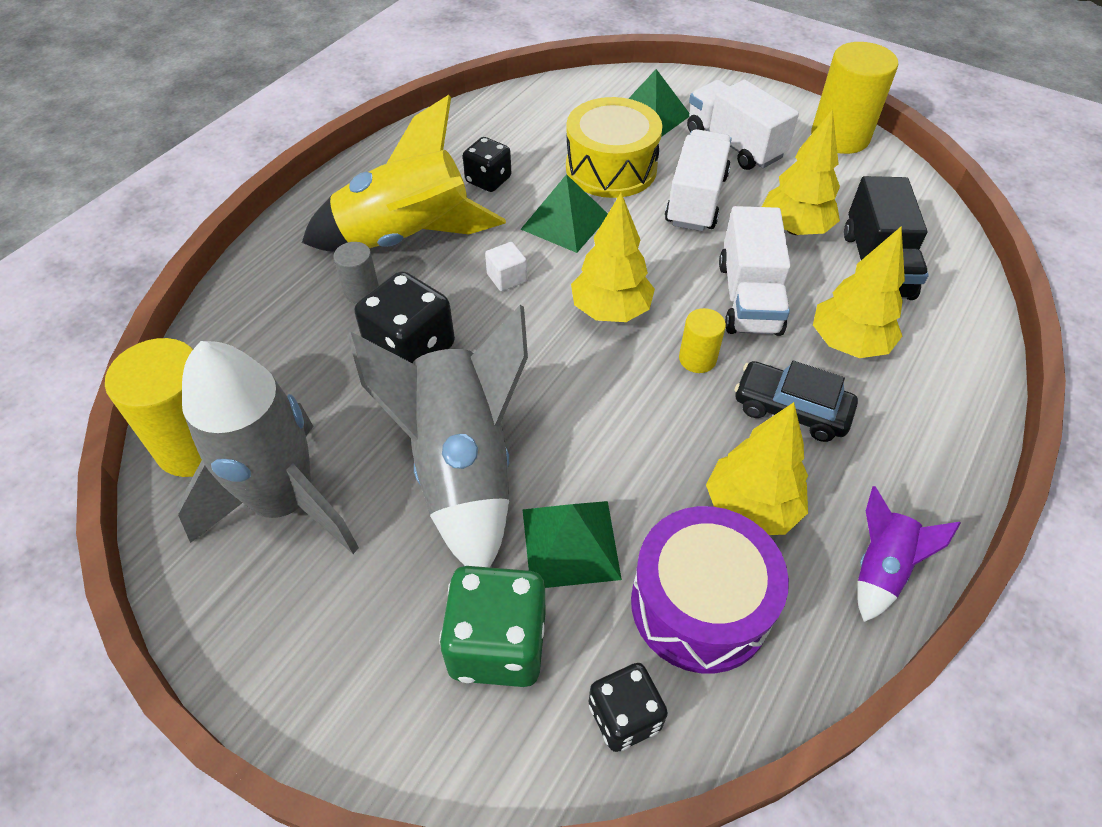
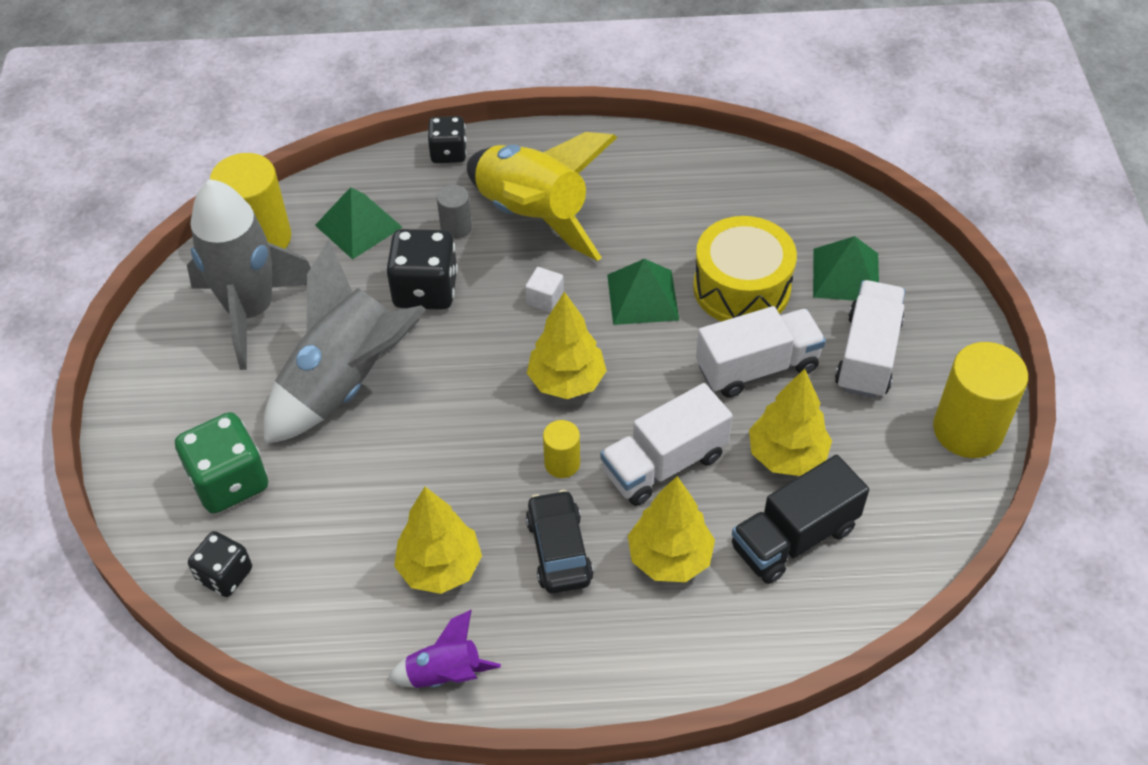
camera: 55 degrees right, 0 degrees up
black dice [463,137,511,192] -> black dice moved to [427,116,467,163]
green pyramid [522,501,622,588] -> green pyramid moved to [315,187,403,260]
purple drum [631,506,789,674] -> none

